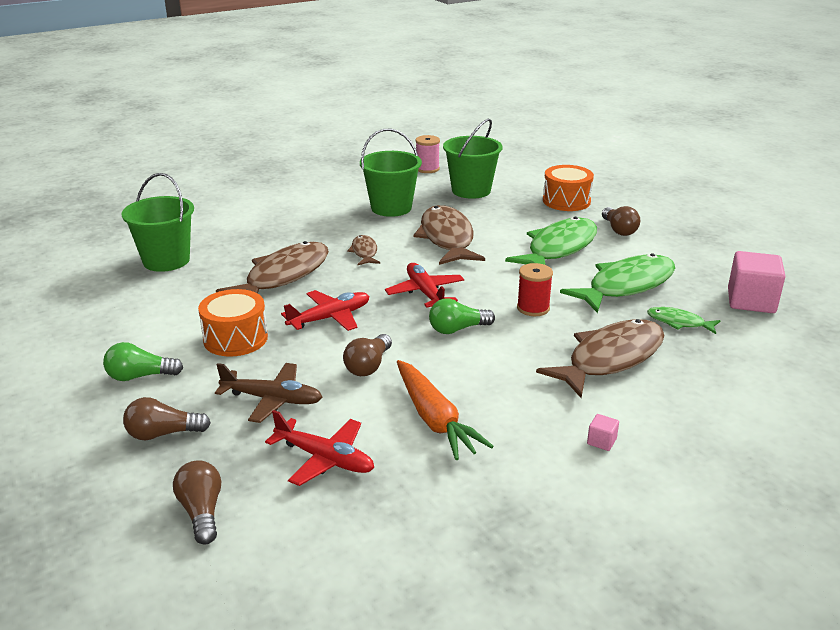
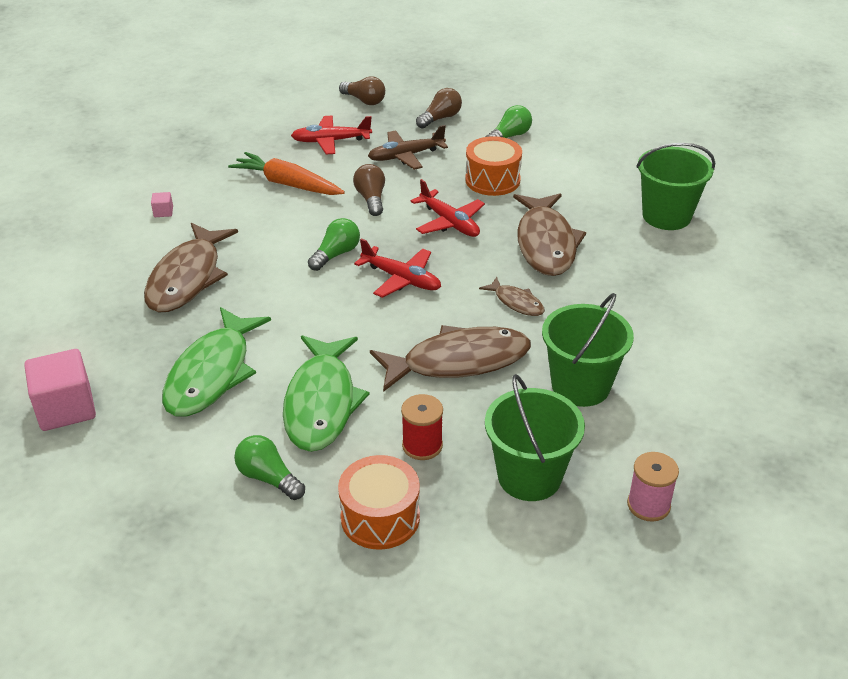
camera: 145 degrees right, 10 degrees up
red plane [281,290,370,331] -> red plane turned 60 degrees counterclockwise [411,179,485,237]
brown fish [413,205,485,265] -> brown fish turned 60 degrees counterclockwise [370,325,531,392]
red spool [517,263,553,316] -> red spool moved to [401,394,443,460]
brown light bulb [602,206,640,236] -> green light bulb [234,435,305,500]
green fish [647,307,721,334] -> none

